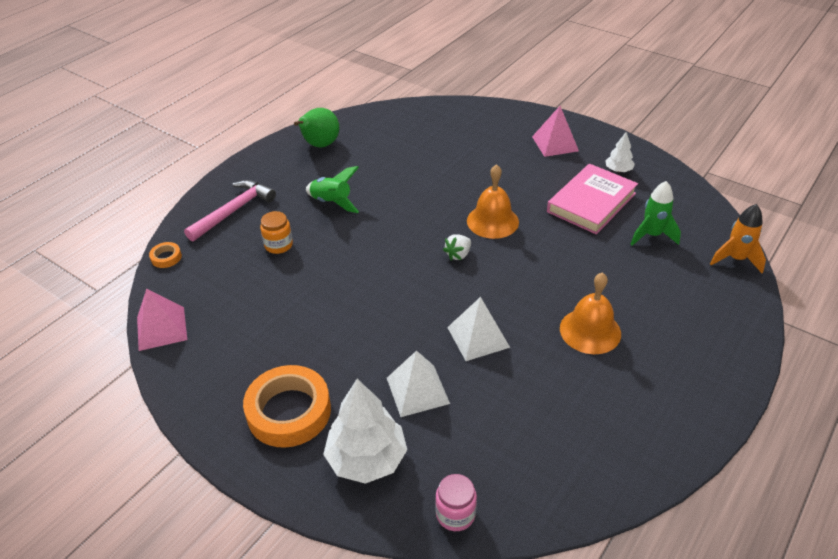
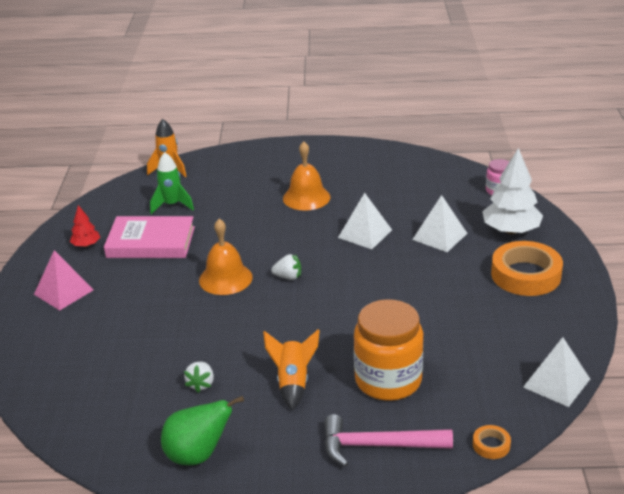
camera: 125 degrees left, 10 degrees down
pink pyramid [137,288,187,351] -> white pyramid [523,337,590,407]
orange jar [260,211,293,254] -> orange jar [354,299,423,401], size x2.02
green rocket [306,166,359,213] -> orange rocket [263,329,320,411]
white tree [605,132,635,172] -> red tree [70,205,100,247]
none -> white strawberry [184,361,214,393]

